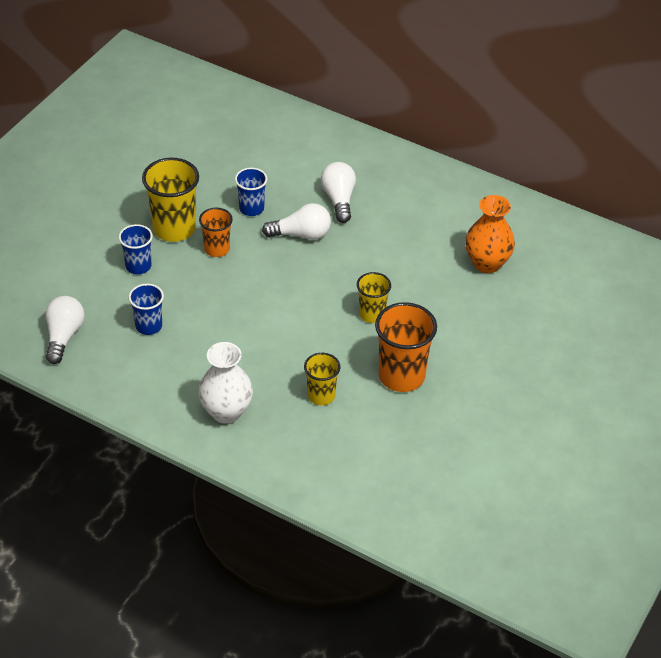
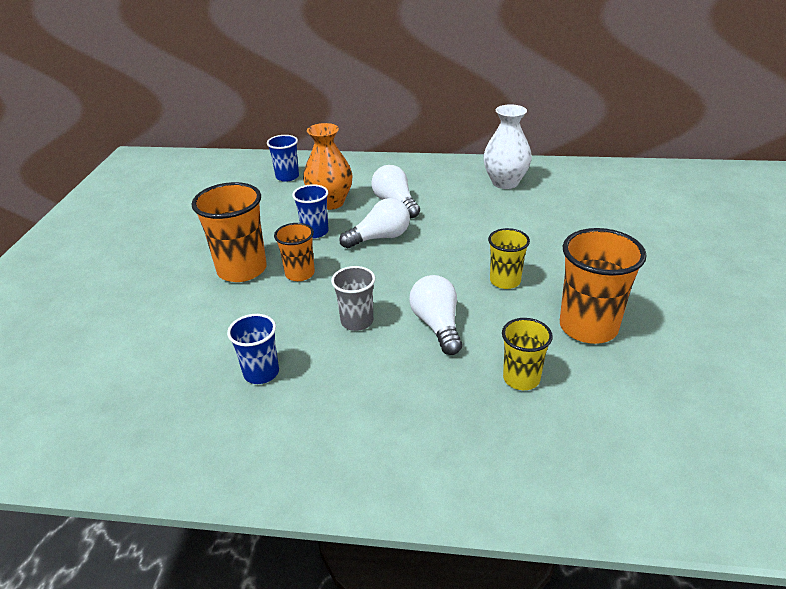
camera: 20 degrees left, 10 degrees down
white light bulb [45,296,85,364] -> white light bulb moved to [409,275,462,355]
blue cup [119,224,153,274] -> blue cup moved to [267,135,299,182]
yellow cup [142,158,199,242] -> orange cup [191,182,267,282]
white vase [198,342,253,424] -> white vase moved to [483,104,532,189]
orange vase [465,195,515,273] -> orange vase moved to [303,123,353,210]
none -> grey cup [331,266,375,331]

